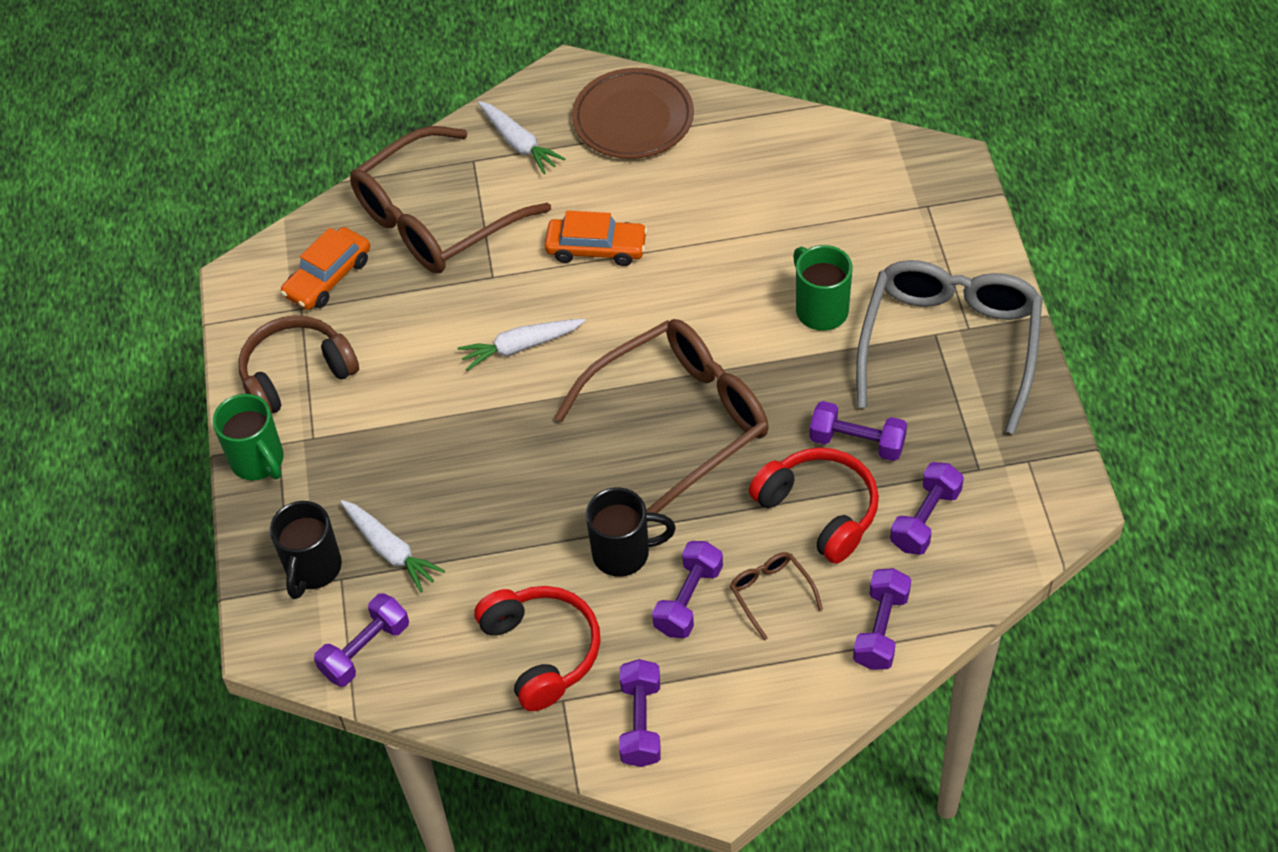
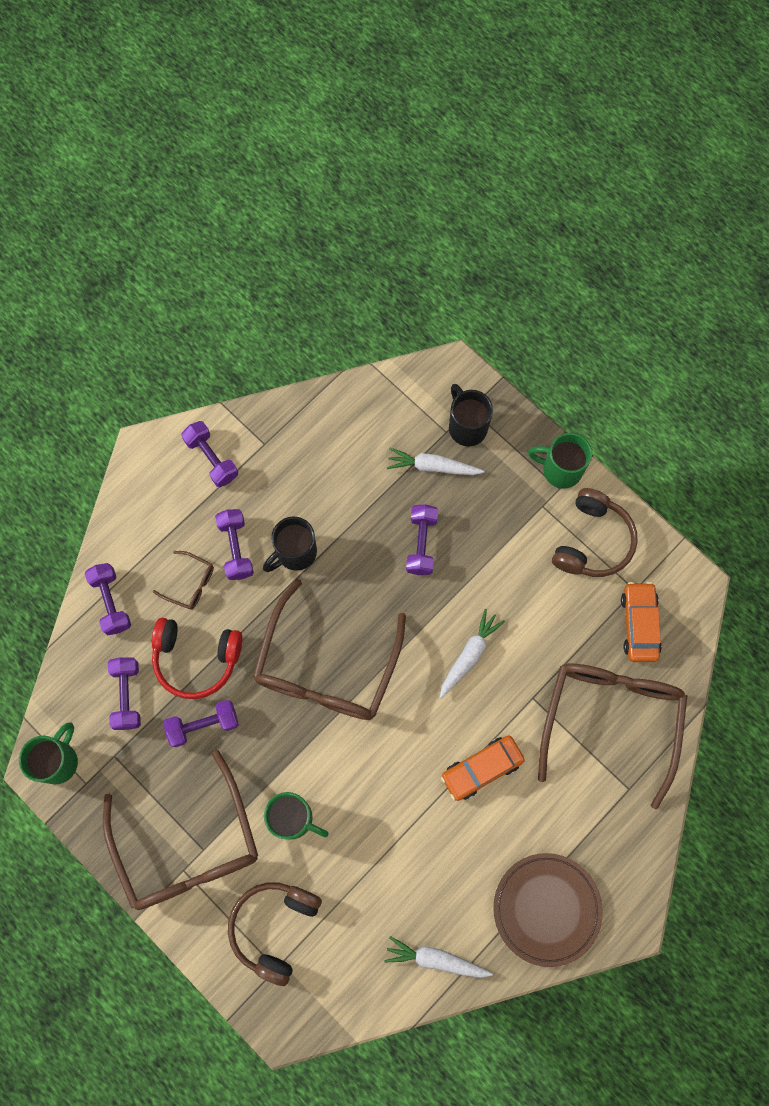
camera: 140 degrees right, 20 degrees up
purple dumbbell [314,593,409,687] -> purple dumbbell moved to [406,504,438,575]
red headphones [474,586,600,711] -> none
white carrot [478,101,565,174] -> white carrot moved to [384,936,493,978]
grey glasses [856,260,1043,434] -> brown glasses [103,750,258,910]
none -> green mug [19,722,78,785]
none -> brown headphones [228,883,322,986]

